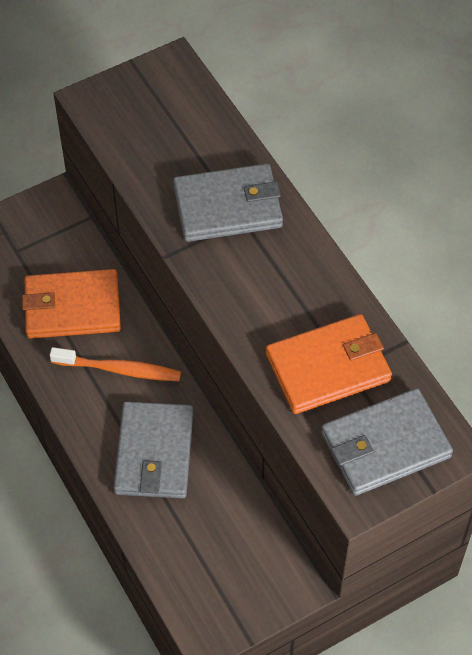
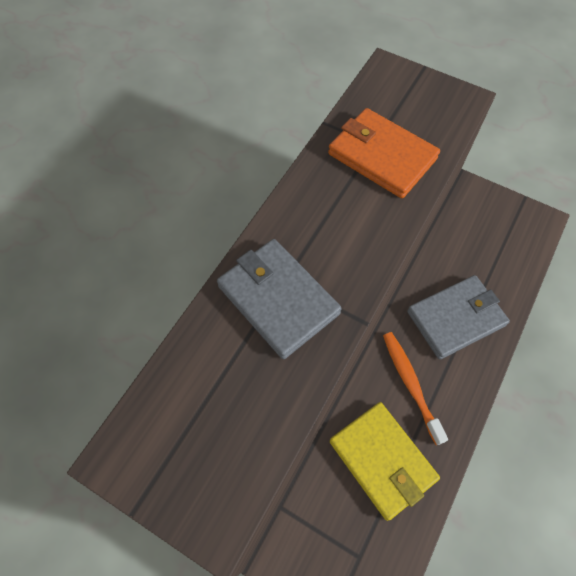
camera: 120 degrees left, 5 degrees up
orange wallet [22,269,121,339] -> yellow wallet [330,402,440,521]
grey wallet [321,388,453,496] -> none

